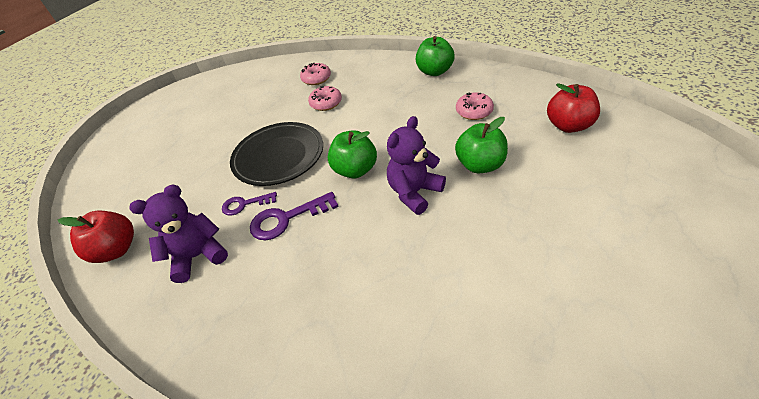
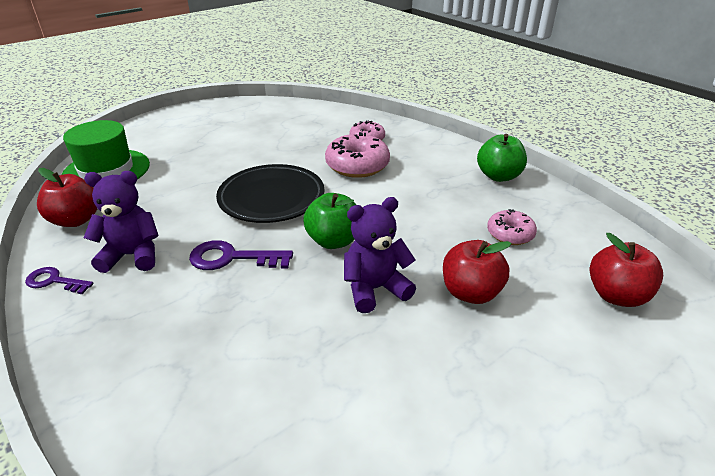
camera: 20 degrees right, 10 degrees down
purple key [222,192,277,216] -> purple key moved to [25,267,94,294]
pink donut [308,86,342,111] -> pink donut [325,132,390,178], size x1.65
green apple [455,117,508,173] -> red apple [443,240,512,304]
none -> green hat [62,120,150,180]

